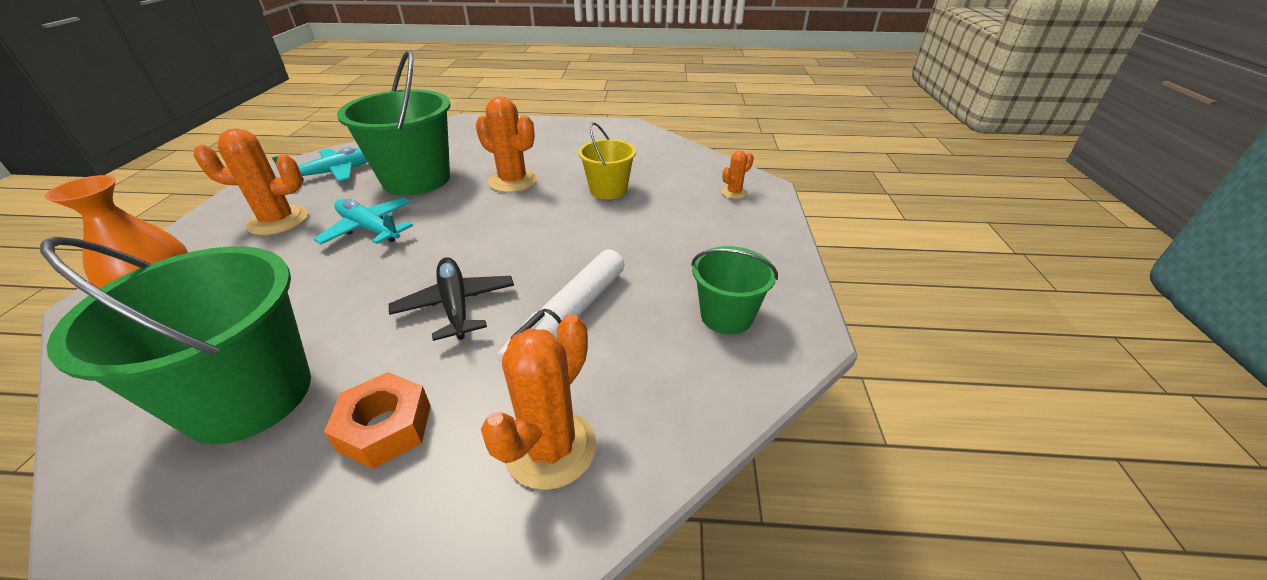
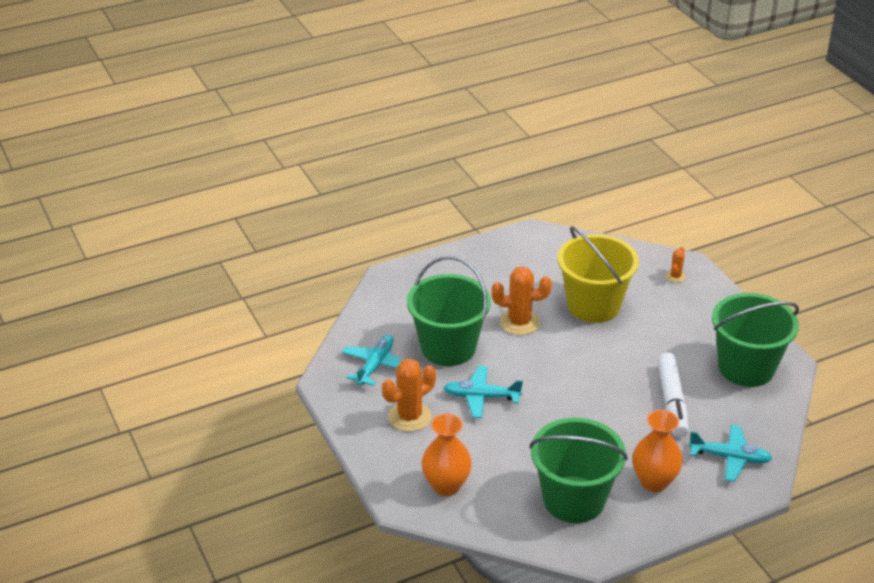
camera: 30 degrees left, 0 degrees up
orange nut [324,372,431,469] -> orange vase [632,410,683,492]
black plane [389,257,514,341] -> none
orange cactus [481,314,596,490] -> turquoise plane [689,425,773,482]
yellow bucket [578,122,636,199] -> yellow bucket [557,226,639,323], size x1.81
green bucket [691,246,778,334] -> green bucket [712,293,799,387], size x1.81

